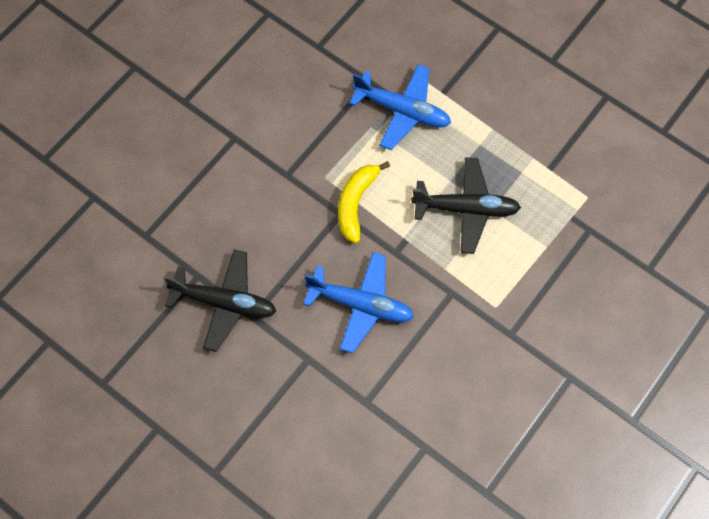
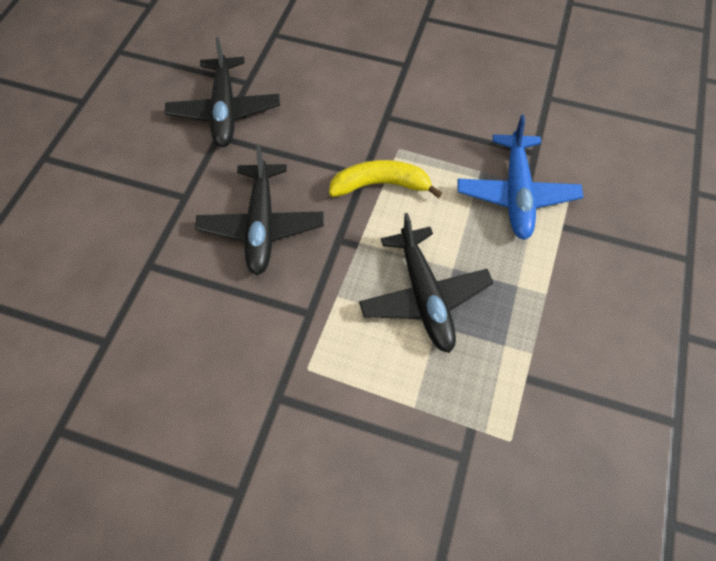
camera: 70 degrees right, 5 degrees down
blue plane [303,252,414,354] -> black plane [195,144,324,275]

